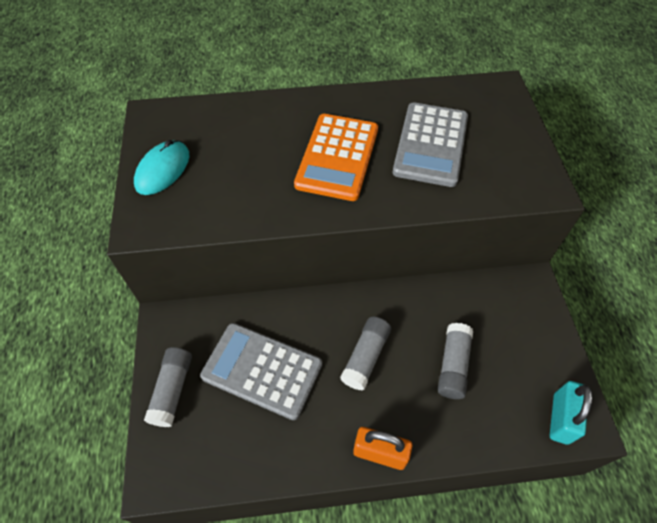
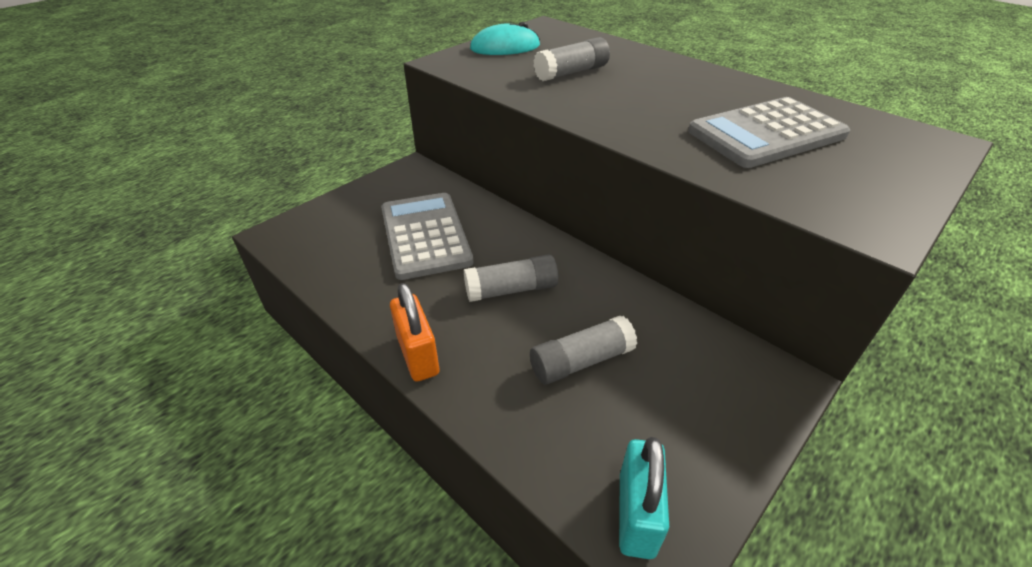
camera: 50 degrees right, 15 degrees down
grey glue stick [144,347,192,427] -> grey glue stick moved to [533,37,610,81]
orange calculator [294,114,378,201] -> none
turquoise padlock [550,381,592,445] -> turquoise padlock turned 60 degrees counterclockwise [619,437,669,559]

